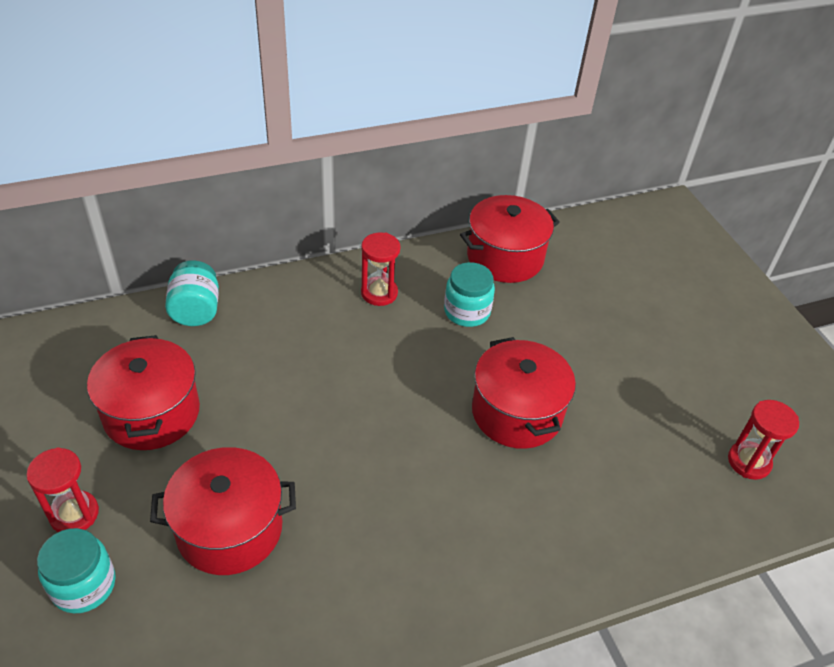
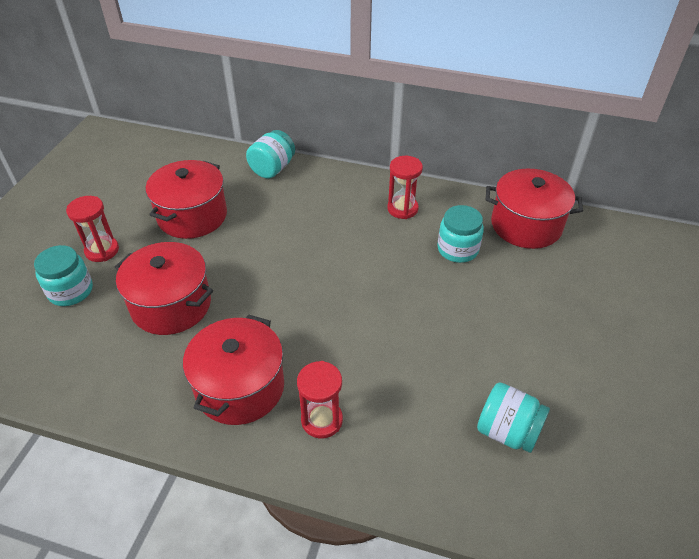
camera: 40 degrees right, 0 degrees up
red pot [472,337,576,449] -> red pot moved to [183,314,284,425]
red hourglass [728,400,799,480] -> red hourglass moved to [297,361,343,439]
none -> turquoise jar [477,382,550,453]

